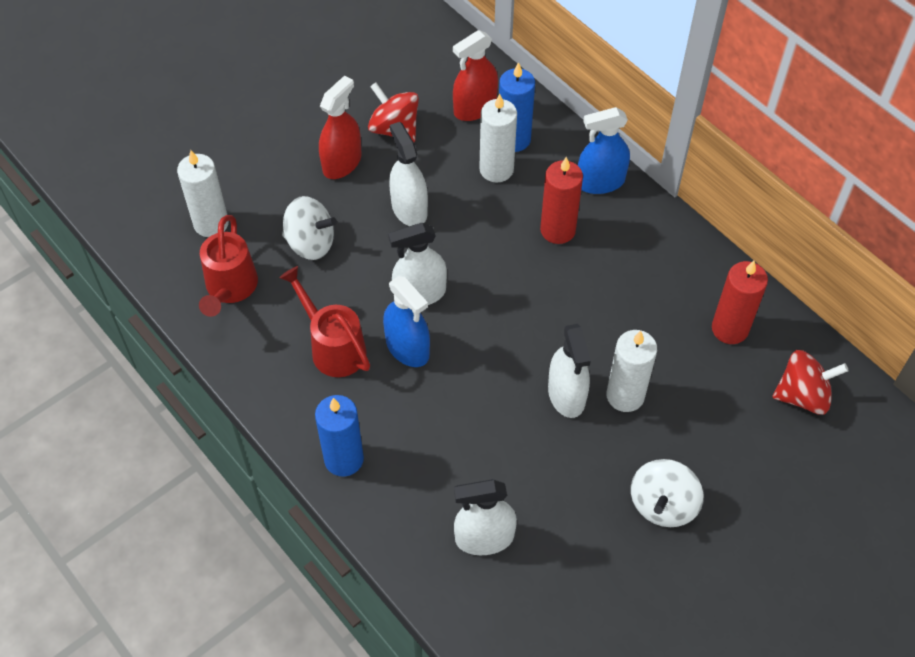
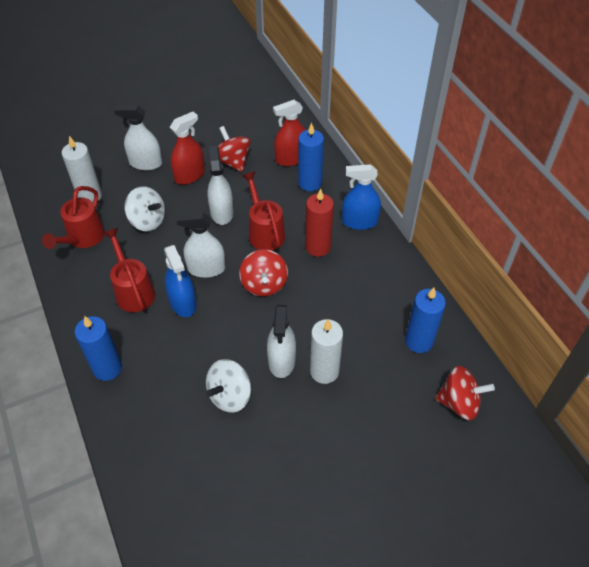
camera: 15 degrees right, 5 degrees down
white spray bottle [454,479,517,555] -> white spray bottle moved to [114,105,162,170]
white candle [479,94,517,183] -> none
white spinning top [631,459,703,527] -> white spinning top moved to [206,359,251,413]
red candle [712,261,768,344] -> blue candle [405,288,446,353]
none -> red spinning top [239,249,288,296]
none -> red watering can [242,172,285,251]

